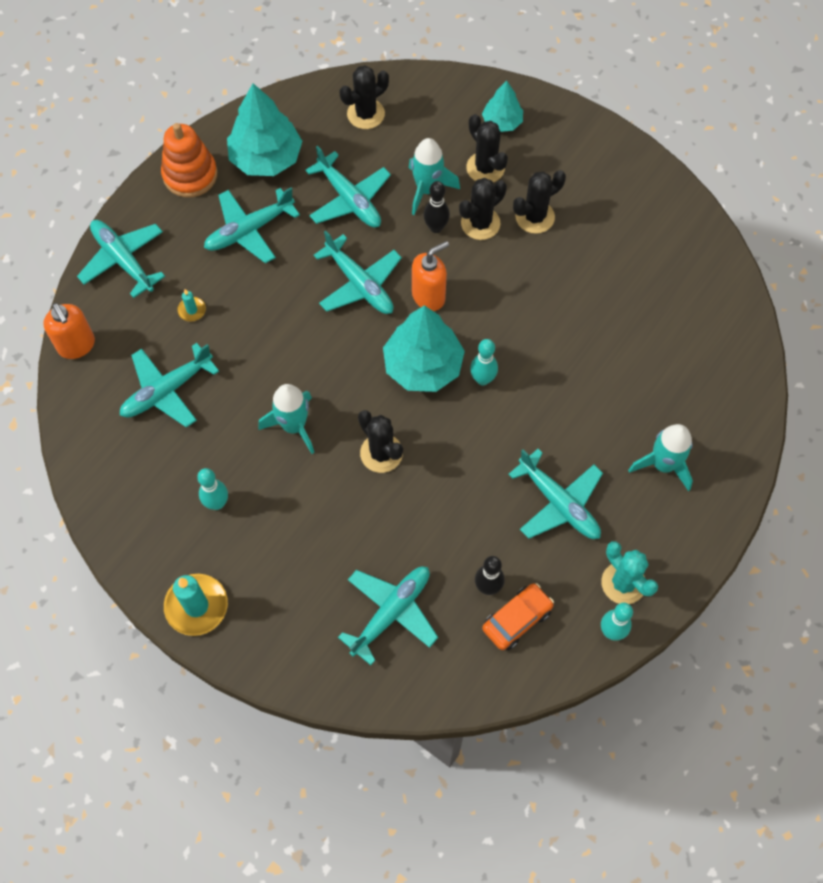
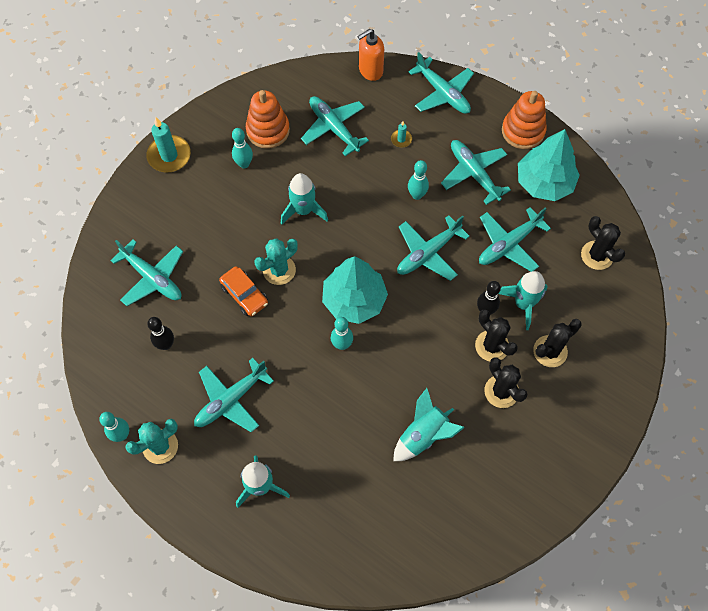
camera: 90 degrees right, 0 degrees up
turquoise plane [77,220,165,298] -> turquoise plane turned 90 degrees clockwise [408,52,474,114]
black cactus [358,410,403,473] -> turquoise cactus [255,238,298,285]
orange soap dispenser [412,241,449,311] -> none
turquoise tree [482,81,523,132] -> none
orange car [482,583,554,650] -> orange car moved to [219,266,268,316]
none -> orange stacking toy [246,90,290,149]
none -> turquoise rocket [393,388,465,461]
none -> turquoise bowling pin [408,160,429,200]

